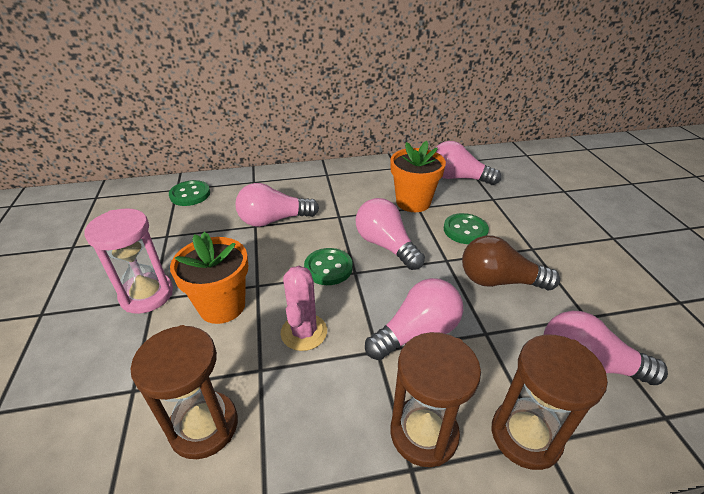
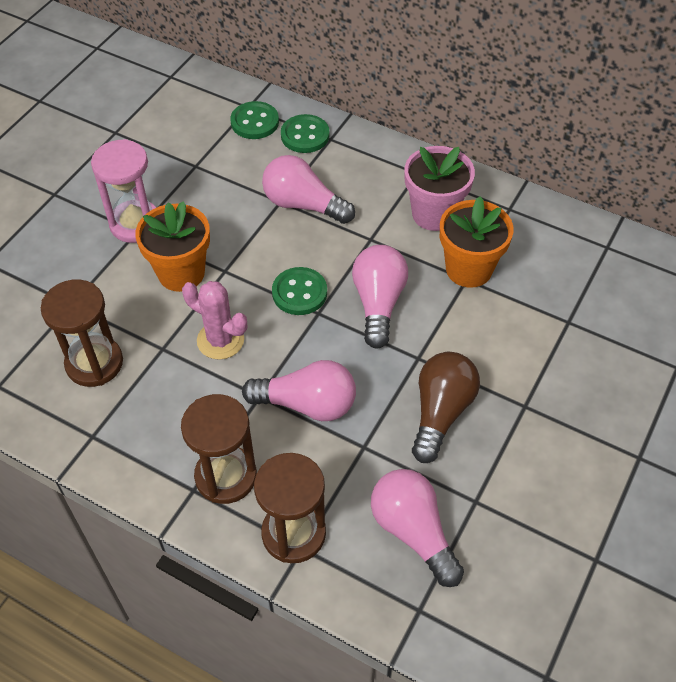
camera: 40 degrees right, 15 degrees up
pink cactus [281,266,327,351] -> pink cactus turned 75 degrees clockwise [182,281,247,360]
pink light bulb [436,141,501,185] -> none
green button [444,213,489,244] -> green button moved to [281,114,330,153]
brown light bulb [462,235,560,290] -> brown light bulb turned 60 degrees clockwise [412,352,480,463]
none -> pink flower pot [404,146,475,231]

